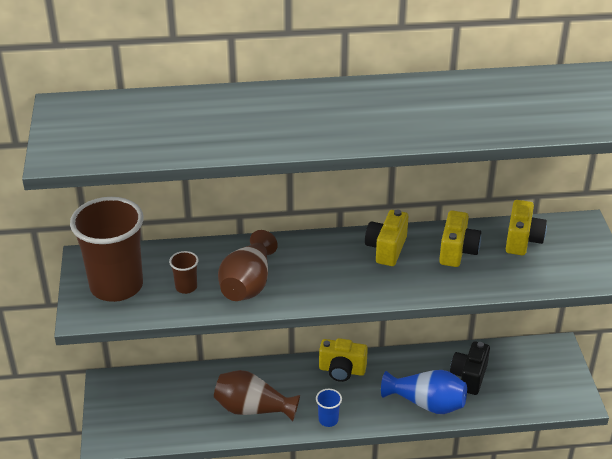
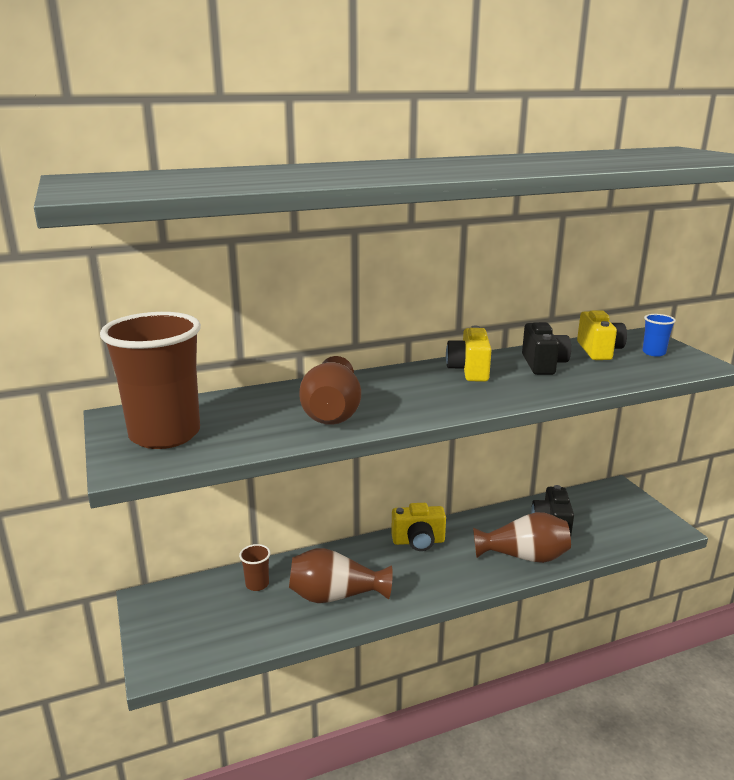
camera: 15 degrees left, 15 degrees down
brown cup [169,251,198,294] -> brown cup moved to [239,544,271,591]
blue cup [316,389,342,427] -> blue cup moved to [642,314,676,357]
blue vase [381,370,467,414] -> brown vase [473,512,571,563]
yellow camera [439,210,481,267] -> black camera [522,322,571,375]

